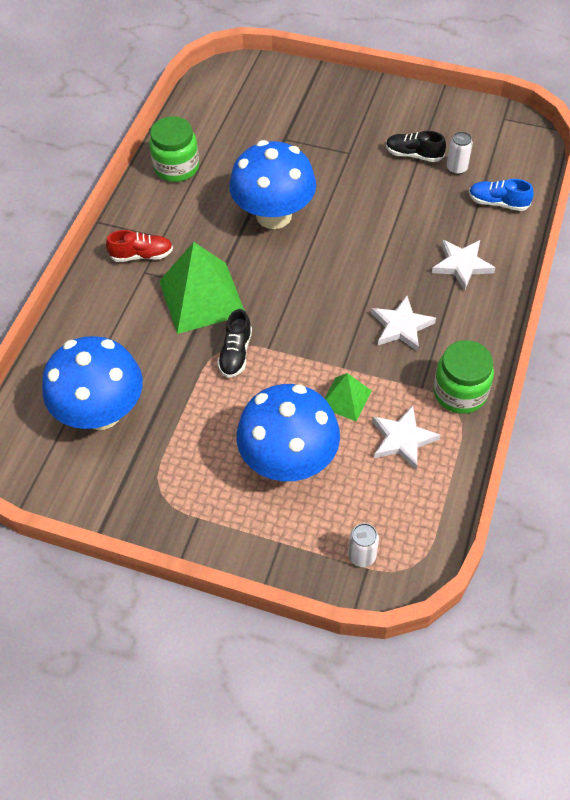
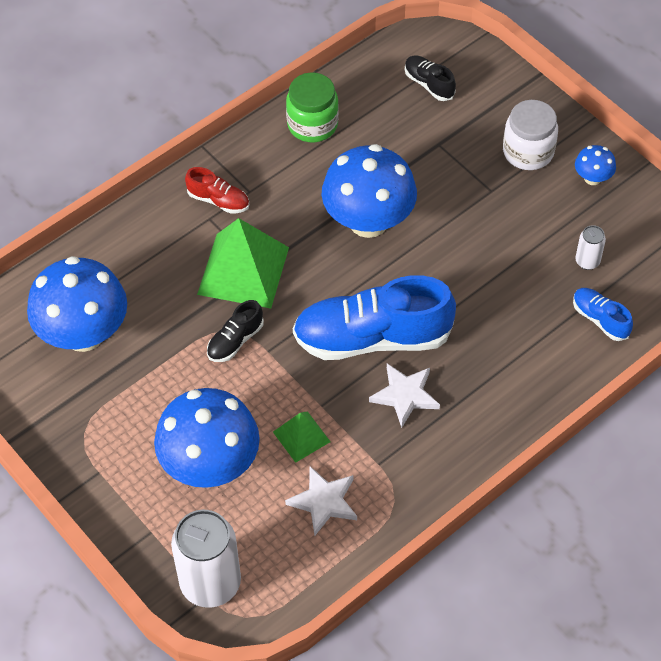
camera: 30 degrees right, 0 degrees up
white can [348,523,379,567] -> white can [171,510,241,608], size x2.16
black shoe [386,131,446,162] -> black shoe moved to [405,56,456,101]
white star [432,240,495,291] -> none
green jar [433,340,494,414] -> none
none -> blue shoe [293,275,456,360]
none -> white jar [503,100,558,170]
none -> blue mushroom [575,145,616,185]

